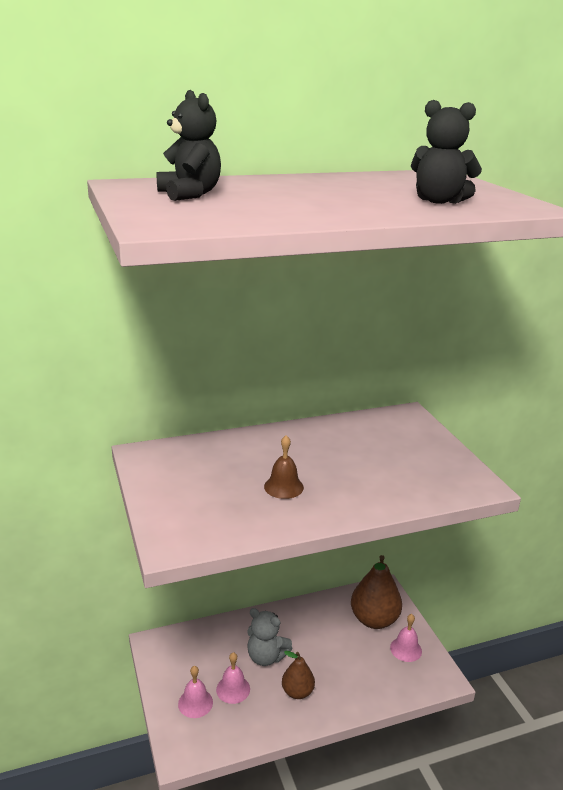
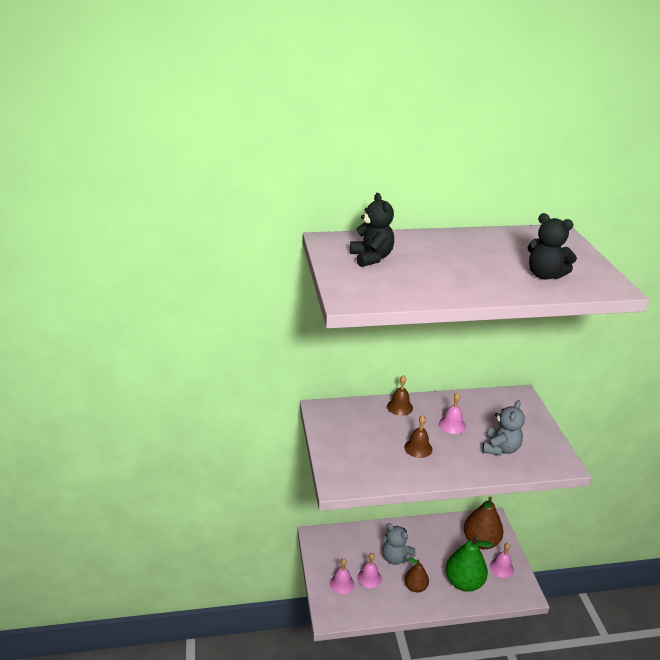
camera: 10 degrees right, 5 degrees up
none -> brown bell [387,375,413,416]
none -> pink bell [439,393,466,434]
none -> green pear [446,536,493,592]
none -> grey teddy bear [482,400,525,456]

